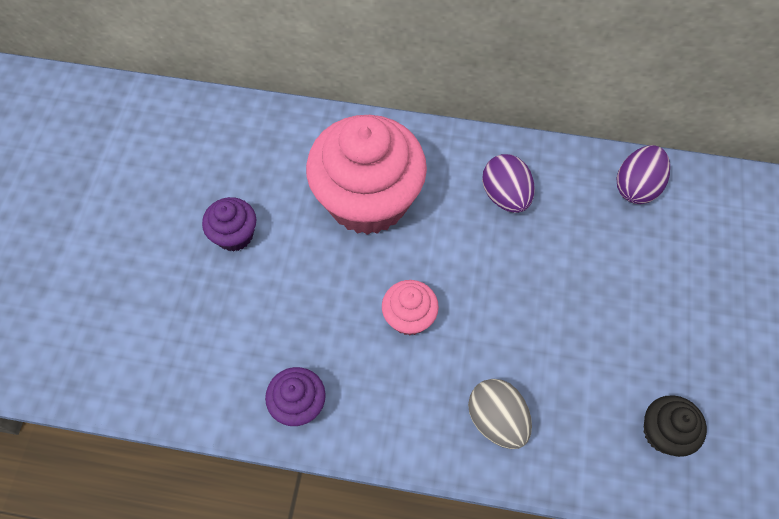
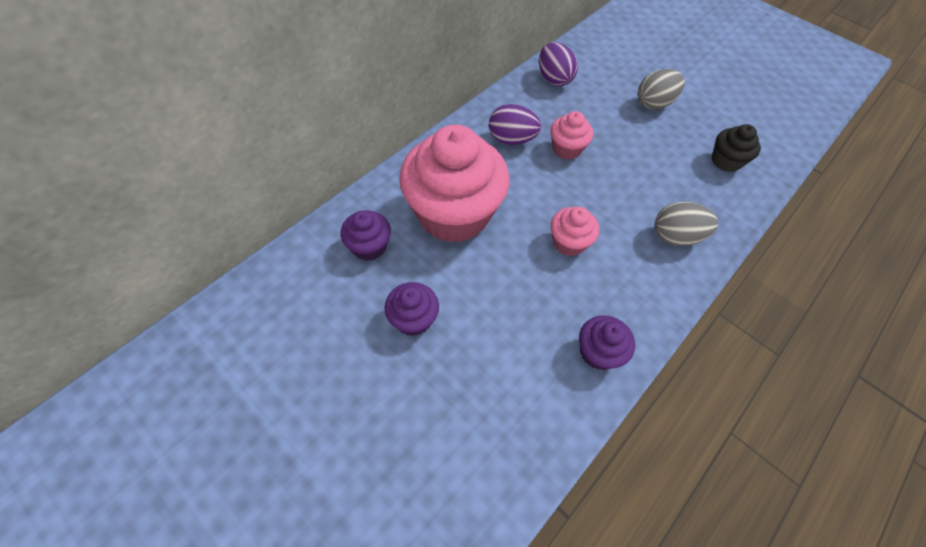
camera: 60 degrees left, 5 degrees down
none -> purple cupcake [341,210,391,261]
none -> pink cupcake [550,111,593,160]
none -> grey egg [638,69,685,109]

